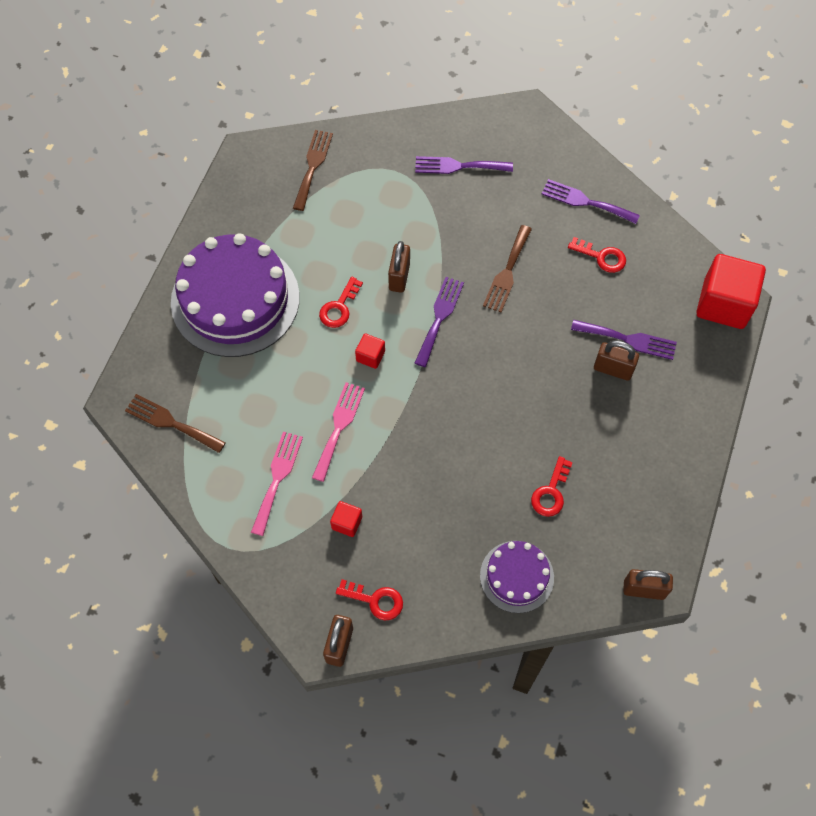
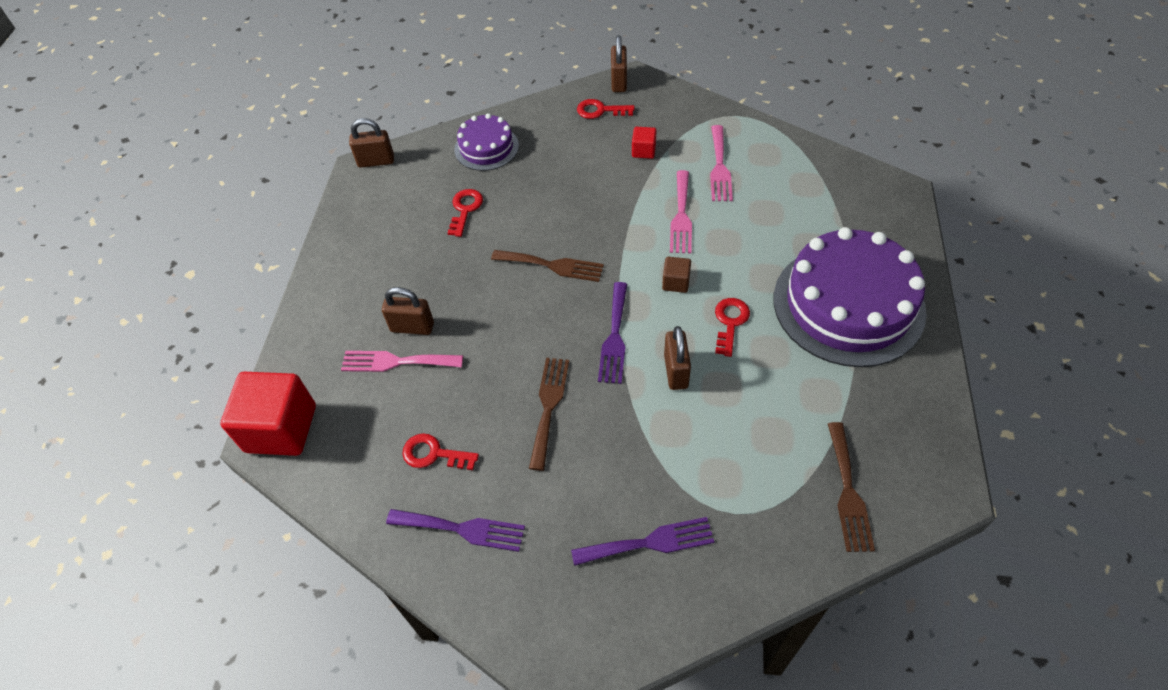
camera: 170 degrees right, 10 degrees down
brown fork [125,394,226,453] -> brown fork moved to [491,250,604,282]
red cube [355,334,385,369] -> brown cube [662,257,691,293]
purple fork [571,320,677,360] -> pink fork [341,351,463,372]

